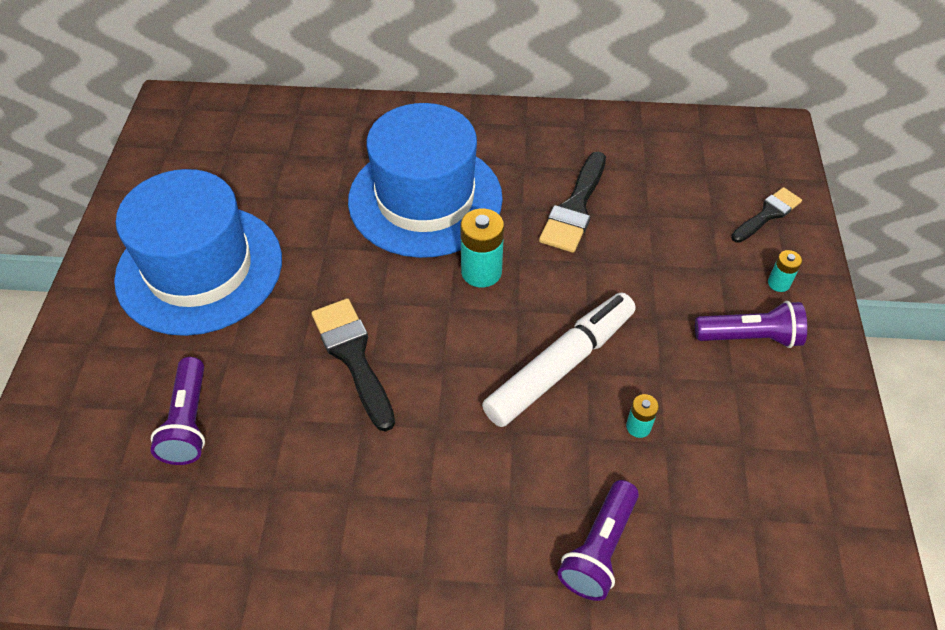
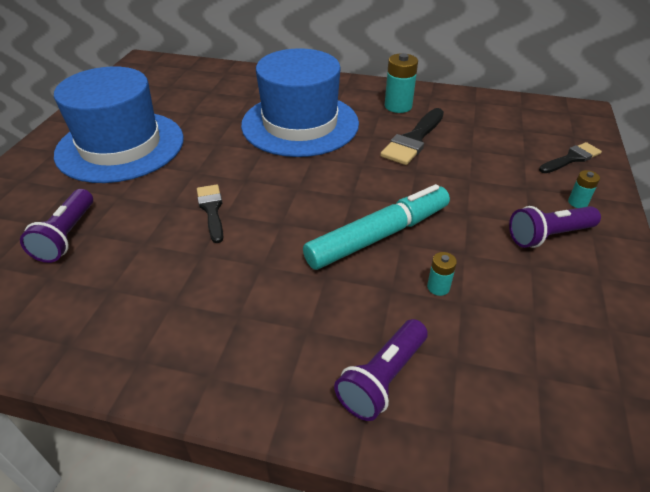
camera: 10 degrees right, 10 degrees down
black brush [311,298,395,432] -> black brush [197,184,223,243], size x0.66
turquoise battery [460,209,504,287] -> turquoise battery moved to [385,53,418,113]
white marker [482,292,636,427] -> turquoise marker [303,184,450,270]
purple flashlight [695,301,807,348] -> purple flashlight turned 150 degrees clockwise [509,206,601,248]

